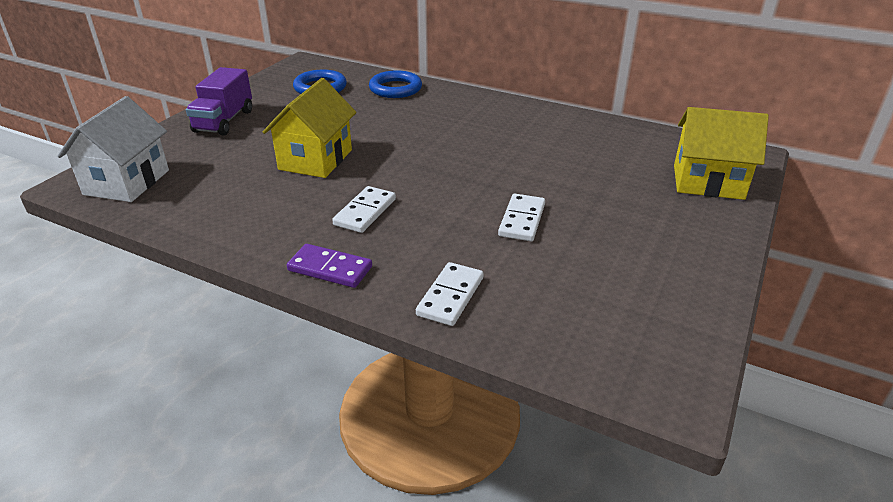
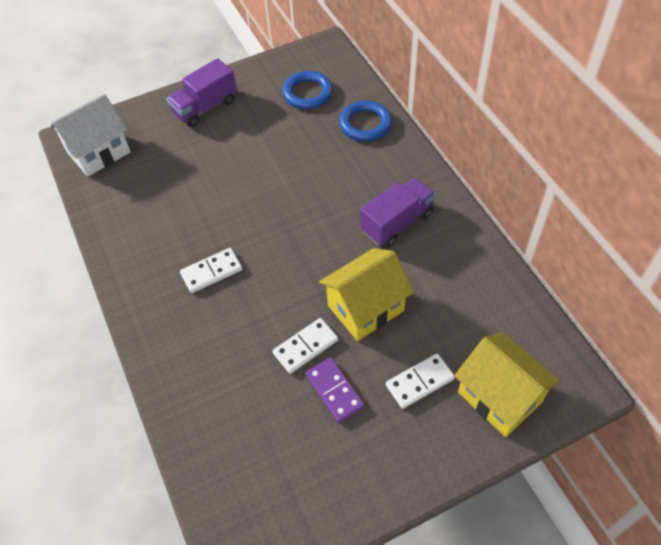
camera: 40 degrees right, 20 degrees up
yellow house [263,78,356,178] -> yellow house moved to [319,248,414,341]
purple domino [287,244,372,288] -> purple domino moved to [305,357,365,423]
white domino [416,262,484,326] -> white domino moved to [386,353,455,409]
none -> purple truck [360,178,436,247]

